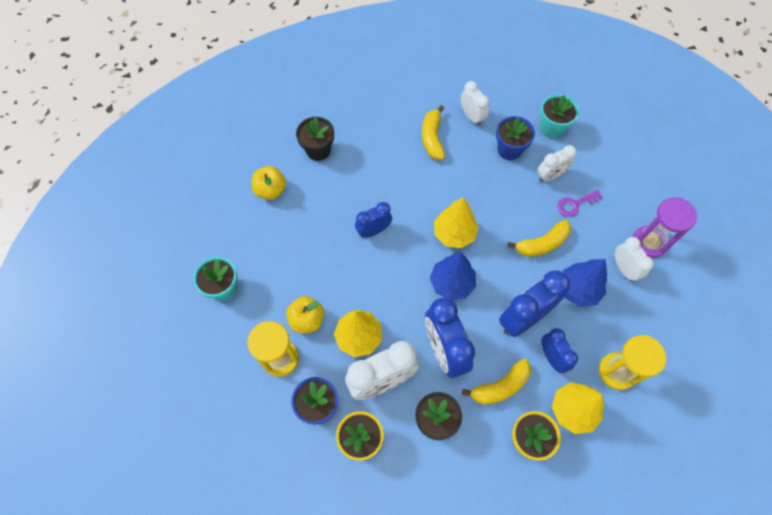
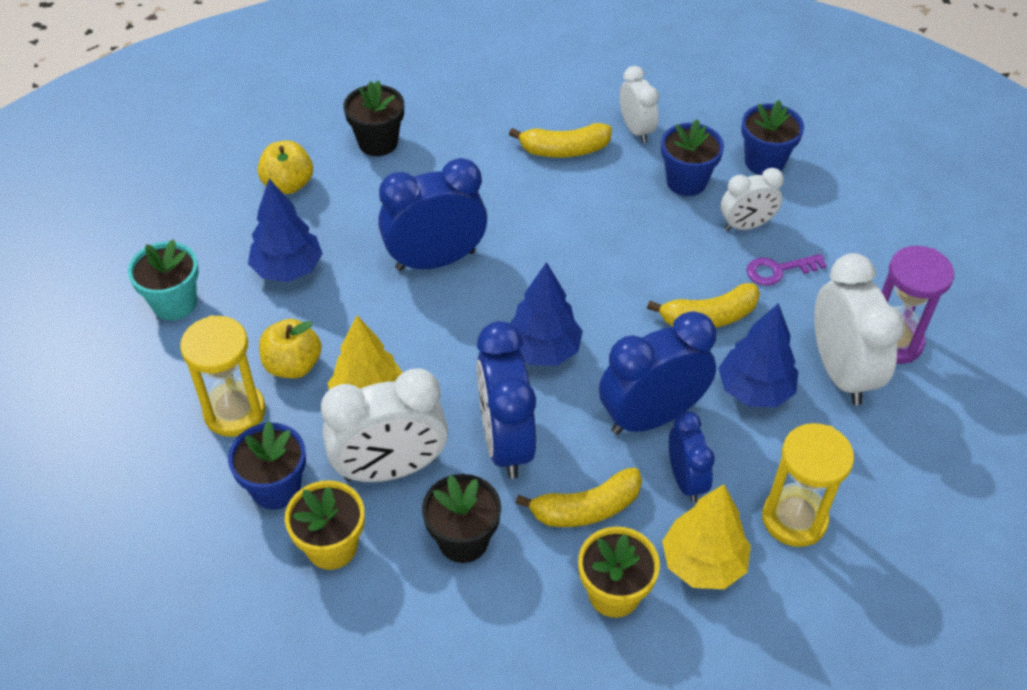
camera: 10 degrees right, 15 degrees down
blue clock [355,202,392,238] -> blue clock [378,158,487,271], size x1.71
yellow banana [422,105,445,160] -> yellow banana turned 105 degrees counterclockwise [509,123,612,158]
yellow tree [434,197,479,248] -> none
turquoise flower pot [540,94,579,138] -> blue flower pot [741,100,804,175]
white clock [615,237,654,282] -> white clock [814,253,904,405], size x1.71
none -> blue tree [248,179,323,282]

